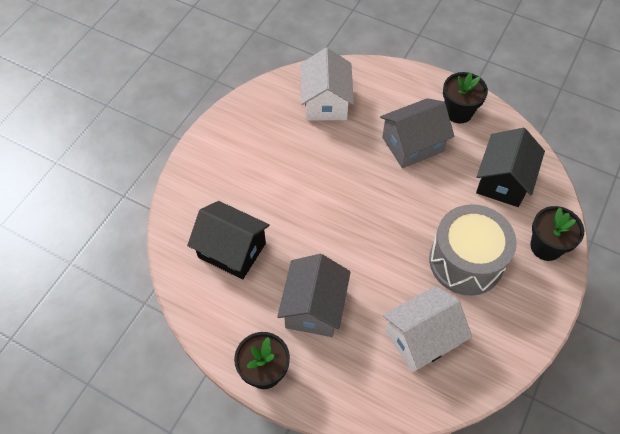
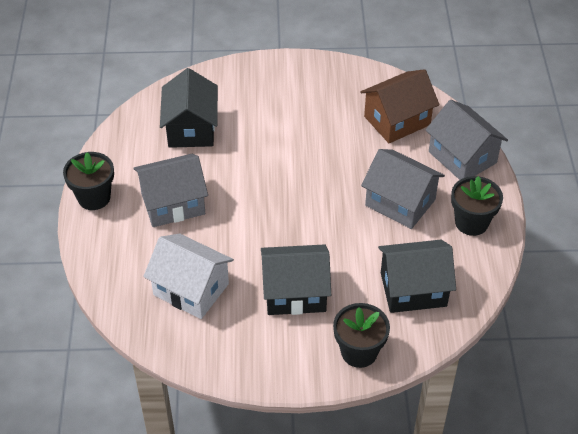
camera: 60 degrees right, 10 degrees down
white house [301,48,354,121] -> brown house [360,69,439,143]
grey drum [429,204,517,296] -> black house [261,244,331,315]
none -> grey house [426,100,508,180]

